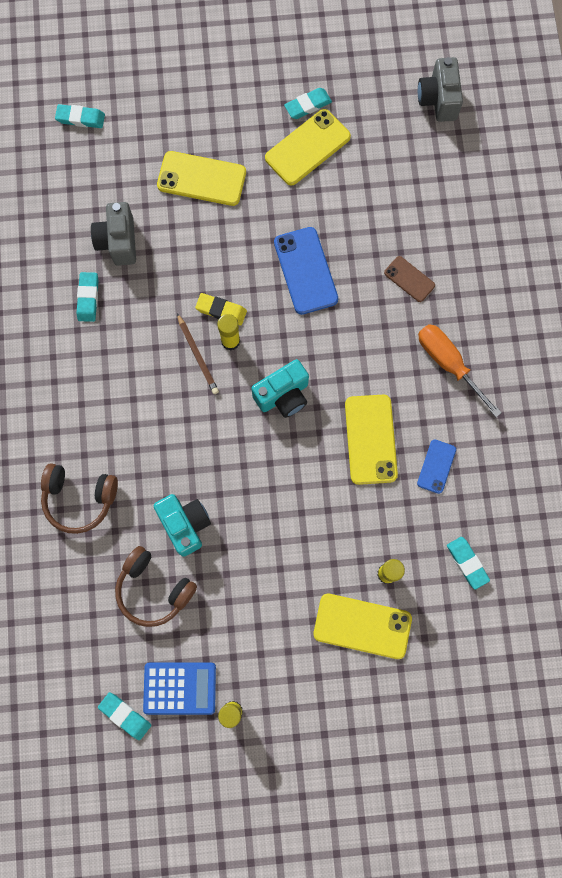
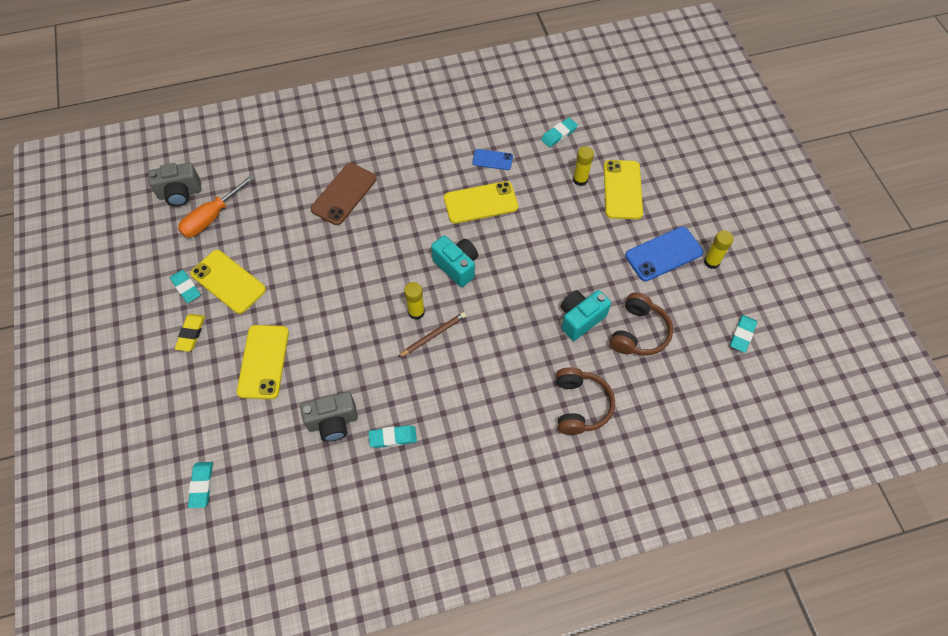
camera: 100 degrees left, 15 degrees down
blue calculator [143,662,216,715] -> none
yellow eraser [195,293,247,326] -> yellow eraser moved to [175,314,205,352]
blue phone [274,227,338,315] -> blue phone moved to [625,227,703,281]
brown phone [384,256,435,302] -> brown phone [311,163,377,225], size x1.76
orange screwdriver [418,324,502,417] -> orange screwdriver moved to [178,175,255,238]

